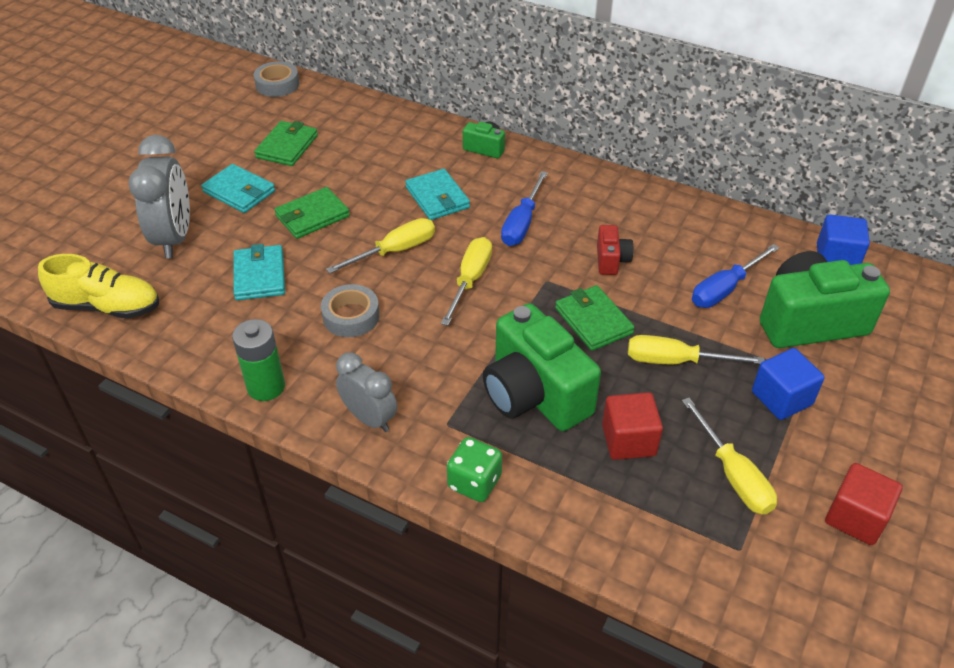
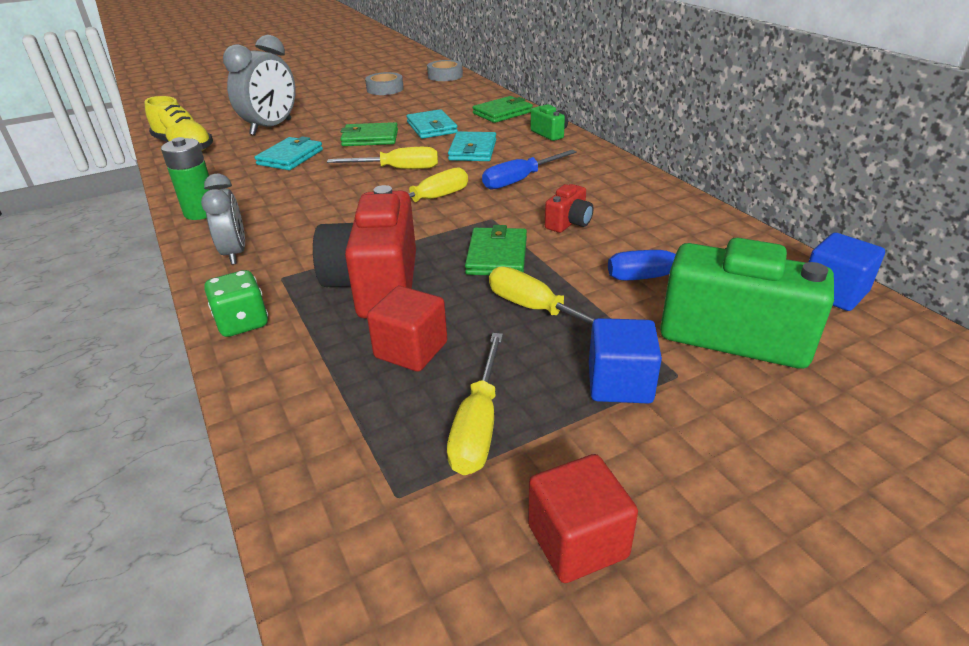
camera: 35 degrees right, 10 degrees down
turquoise wallet [201,164,275,213] -> turquoise wallet moved to [406,109,458,139]
green wallet [254,121,318,166] -> green wallet moved to [473,96,533,123]
grey tape [321,284,380,337] -> grey tape moved to [365,72,404,95]
green camera [483,303,601,431] -> red camera [313,185,416,319]

